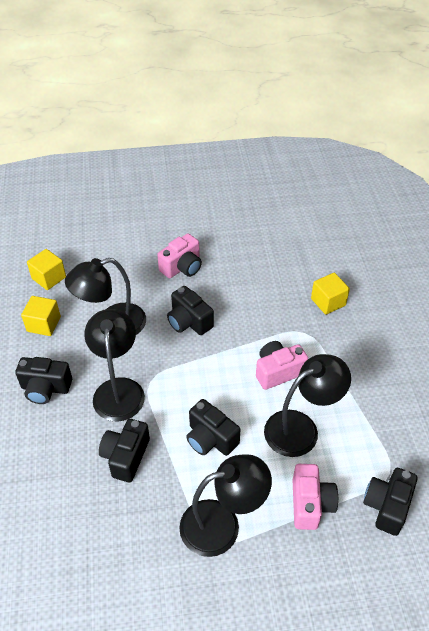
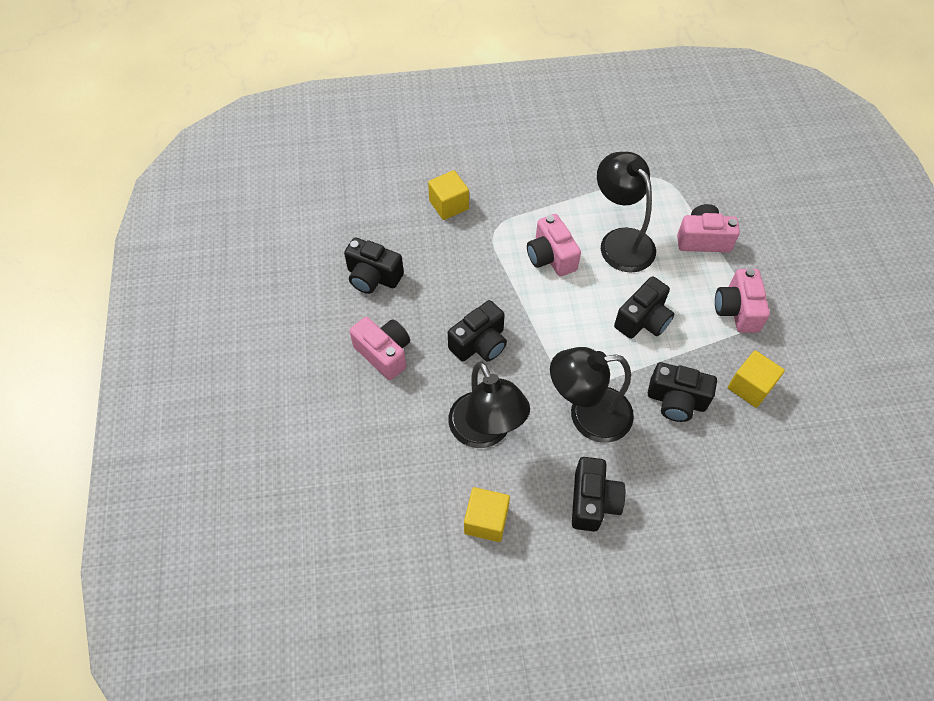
camera: 90 degrees left, 10 degrees up
yellow cube [27,249,66,290] -> yellow cube moved to [728,350,785,408]
black lamp [179,454,272,557] -> pink camera [715,268,770,333]
black camera [363,468,418,536] -> black camera moved to [344,237,404,294]

